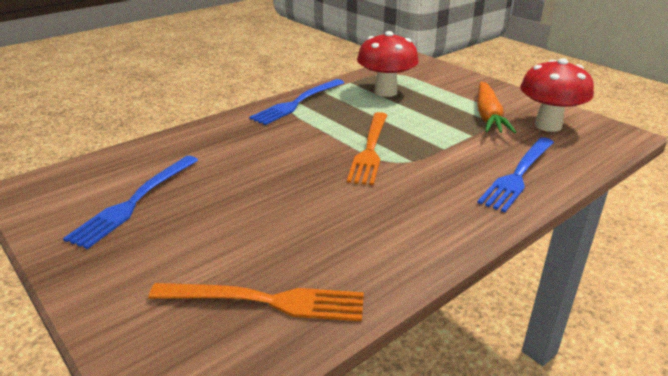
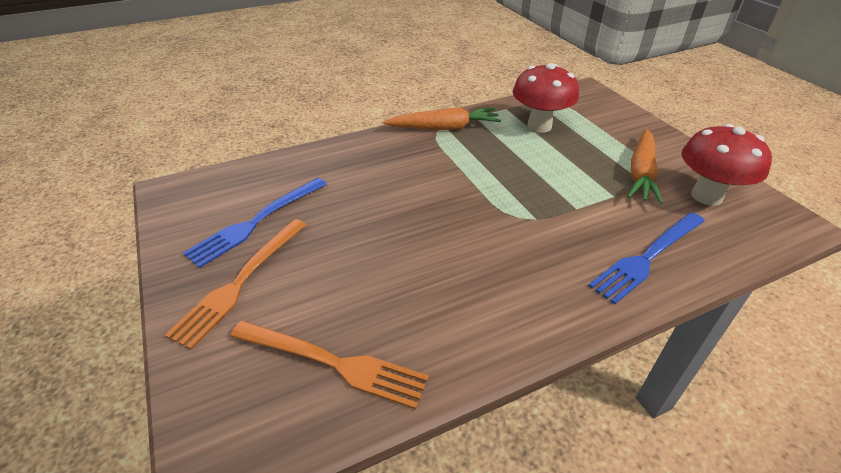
camera: 15 degrees right, 10 degrees up
blue fork [249,79,344,125] -> orange carrot [383,107,501,130]
orange fork [347,112,387,185] -> orange fork moved to [165,219,306,350]

